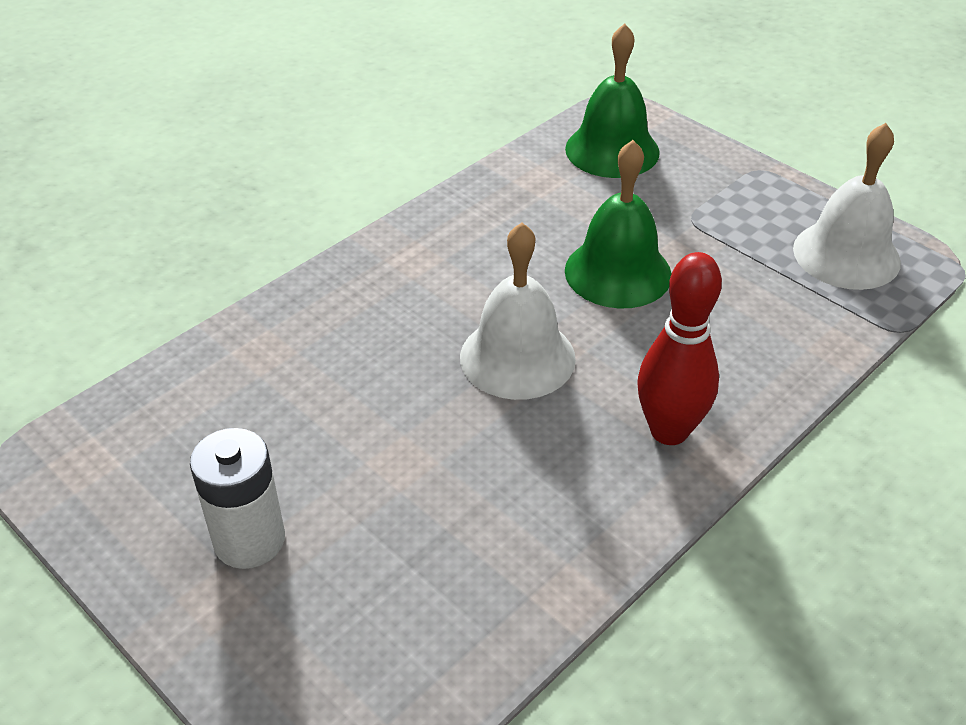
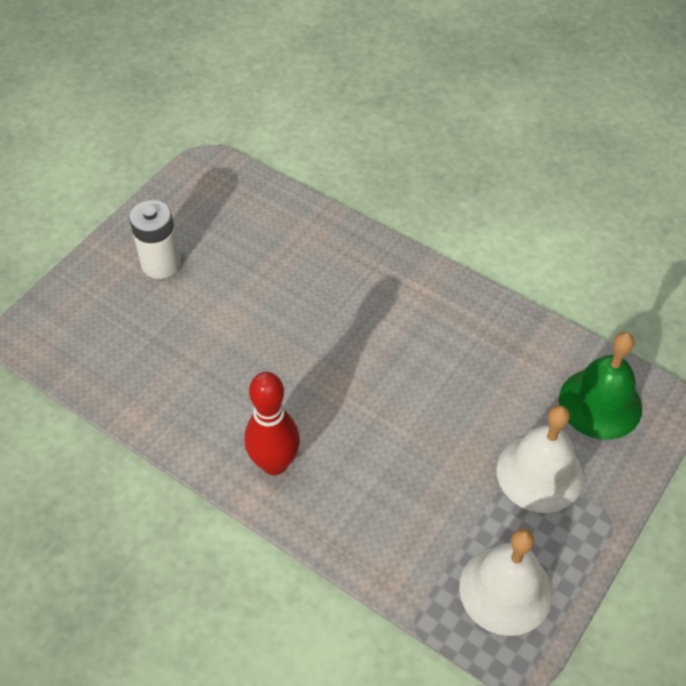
camera: 80 degrees right, 10 degrees up
white bell [460,223,576,400] -> white bell moved to [496,405,584,513]
green bell [565,140,672,309] -> none

